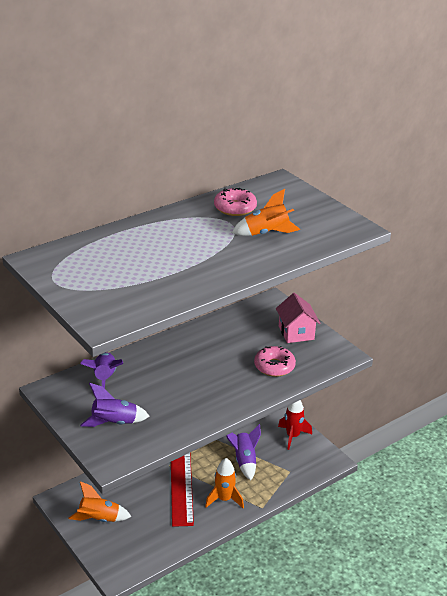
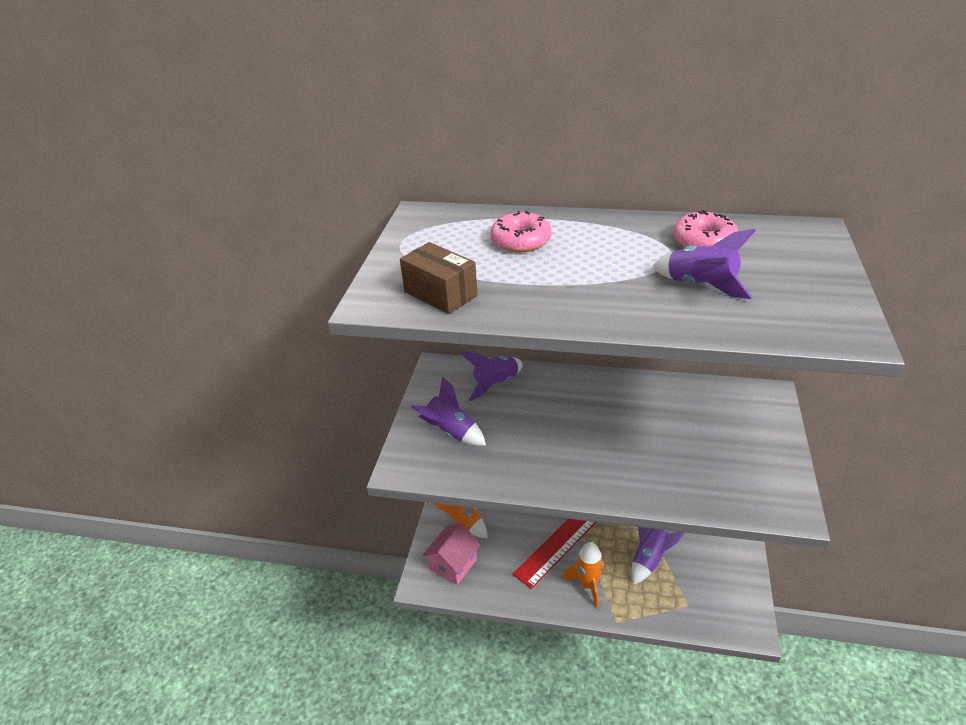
camera: 50 degrees right, 5 degrees up
orange rocket [232,189,300,236] -> purple rocket [652,229,756,299]
pink donut [254,346,296,377] -> pink donut moved to [491,211,552,252]
pink house [276,293,320,343] -> pink house moved to [423,523,481,585]
red rocket [278,400,312,450] -> none
none -> brown box [400,242,478,314]

